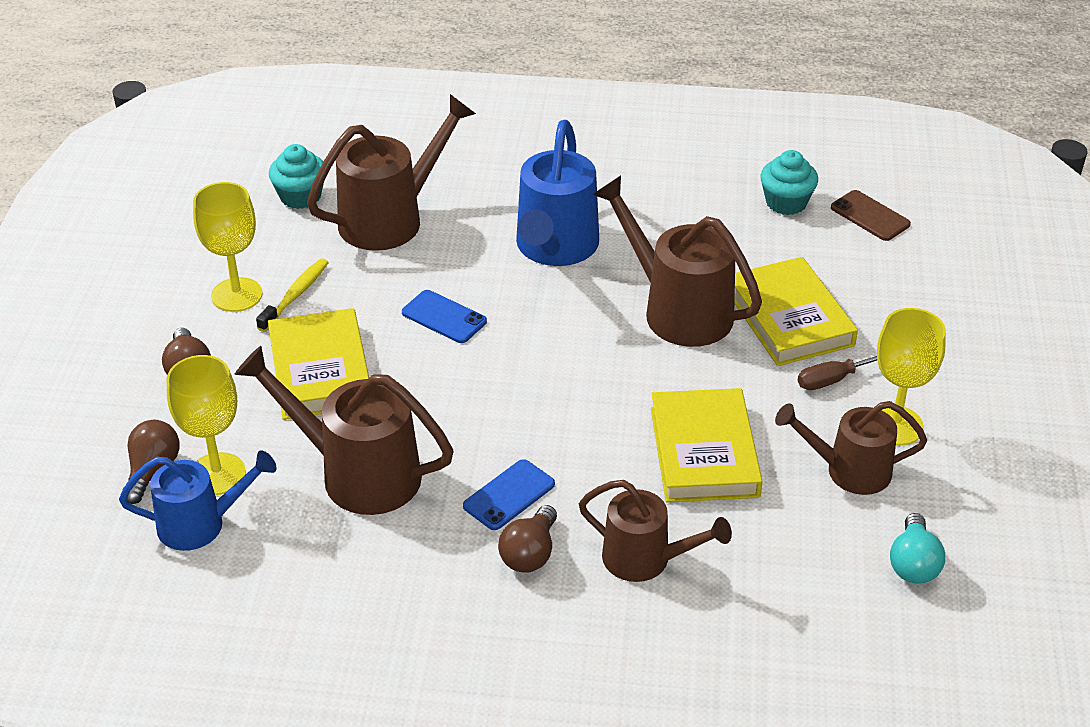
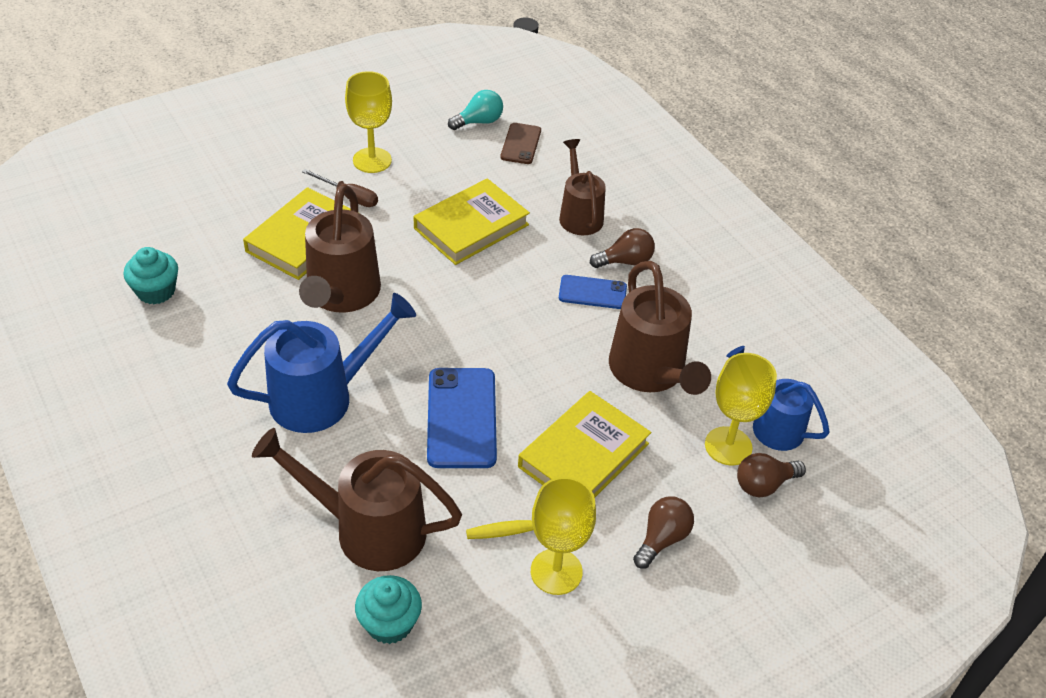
camera: 130 degrees left, 5 degrees up
blue phone [402,290,487,343] -> blue phone [427,368,497,468], size x1.68
brown watering can [775,401,927,495] -> none
brown phone [831,190,911,241] -> brown phone moved to [500,123,541,164]

